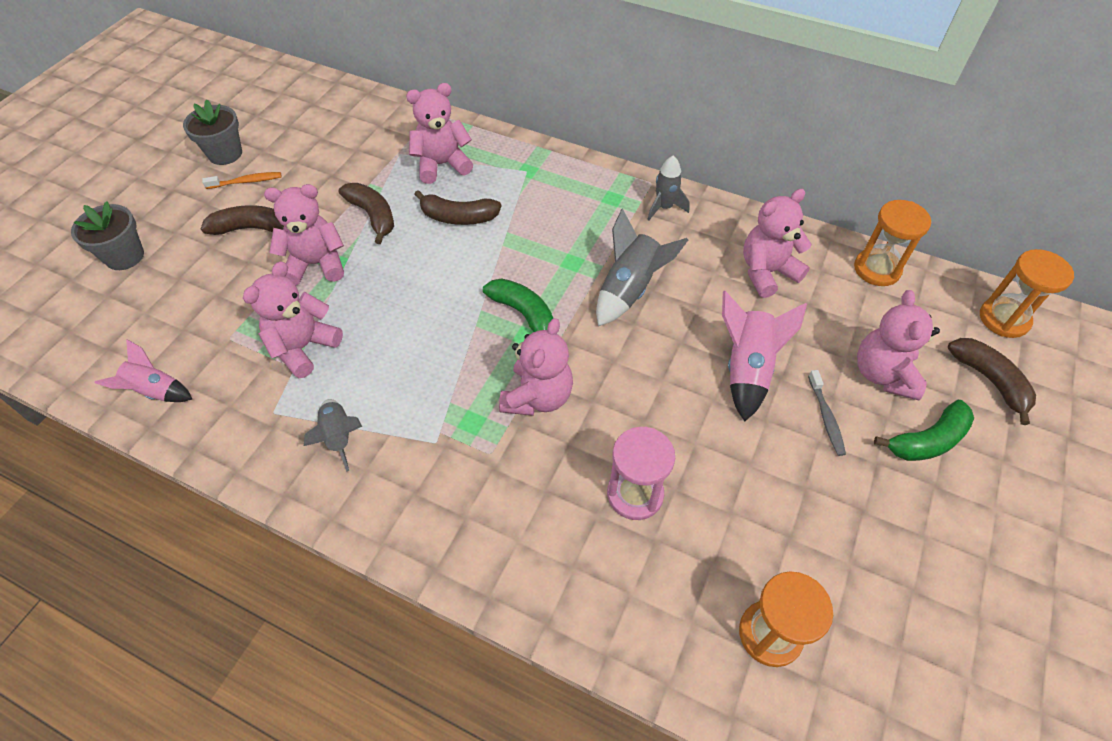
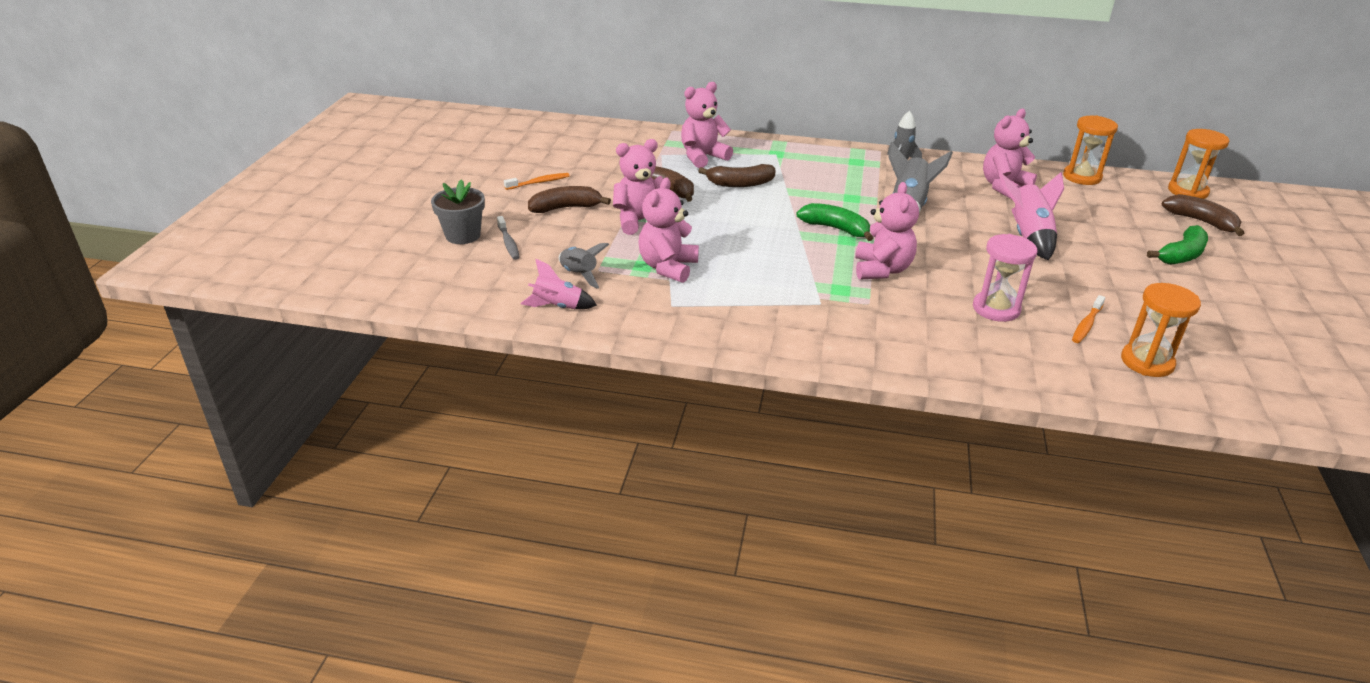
camera: 15 degrees left, 20 degrees down
grey flower pot [183,99,242,165] -> none
grey rocket [304,399,362,472] -> grey rocket moved to [559,243,610,289]
grey toothbrush [808,370,846,456] -> grey toothbrush moved to [497,216,520,260]
pink teddy bear [857,290,940,400] -> none
none -> orange toothbrush [1072,295,1105,343]

